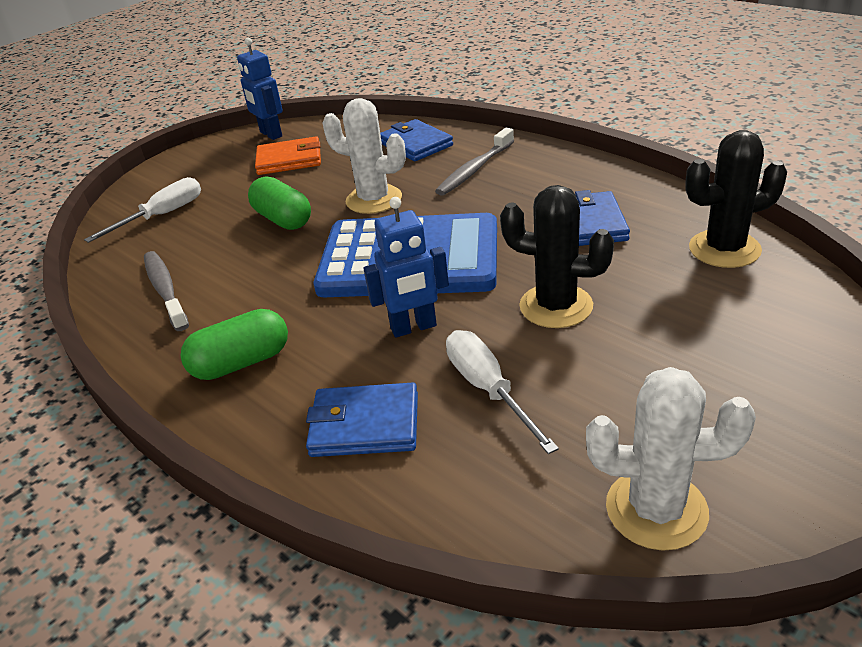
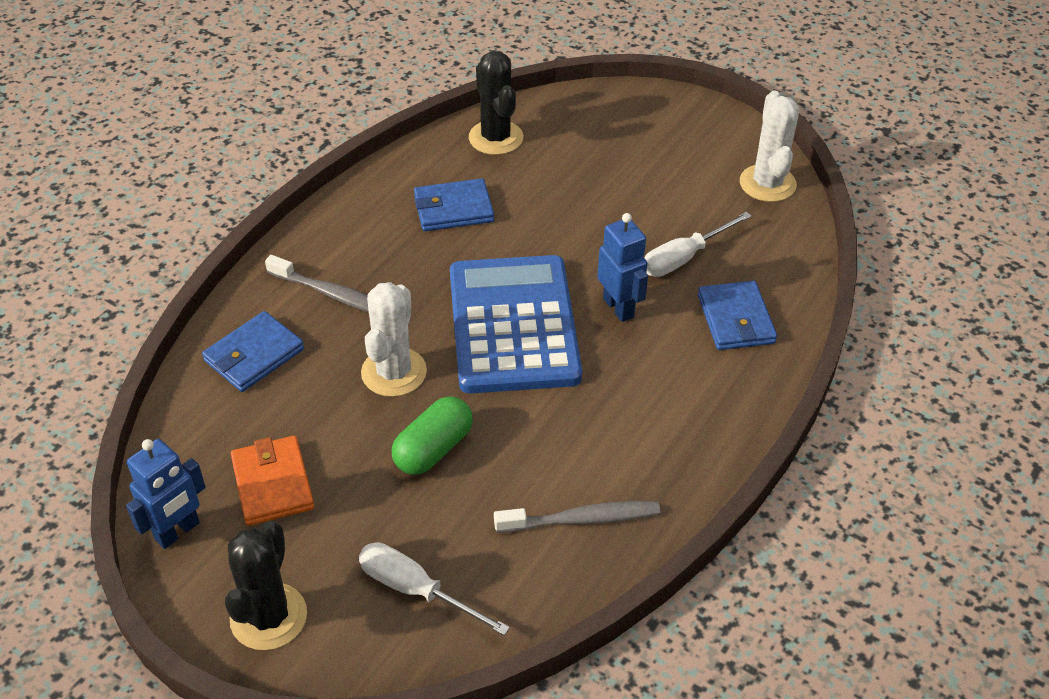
camera: 105 degrees left, 10 degrees up
grey toothbrush [144,251,189,331] -> grey toothbrush turned 150 degrees counterclockwise [494,501,661,533]
green capsule [181,309,288,380] -> none
black cactus [500,185,614,328] -> black cactus moved to [225,521,307,650]

